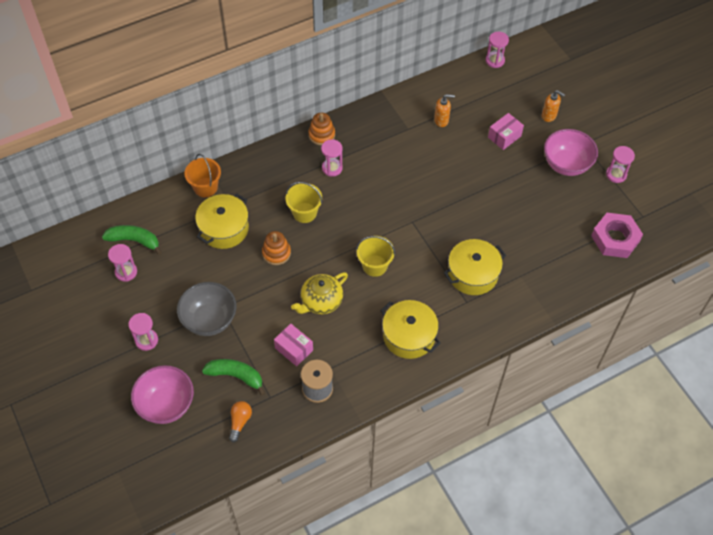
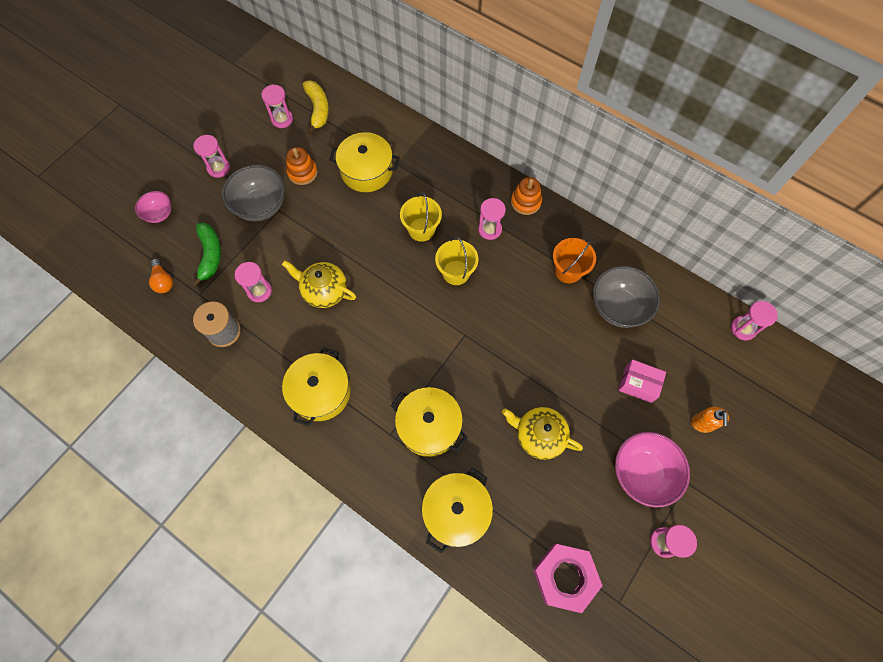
camera: 65 degrees right, 10 degrees up
green banana [102,225,162,255] -> yellow banana [303,81,329,134]
pink bowl [131,365,194,424] -> pink bowl [135,191,171,223], size x0.57
orange bucket [184,154,221,197] -> orange bucket moved to [553,238,596,283]
orange light bulb [229,401,252,442] -> orange light bulb turned 75 degrees clockwise [149,259,173,293]
orange stacking toy [262,231,291,265] -> orange stacking toy moved to [286,147,318,185]
pink box [274,324,313,366] -> pink hourglass [235,262,272,302]
yellow bucket [356,236,395,277] -> yellow bucket moved to [435,236,478,285]
orange soap dispenser [434,94,455,127] -> grey bowl [593,266,660,328]
none -> yellow pot [422,468,493,553]
none -> yellow teapot [502,407,583,460]

